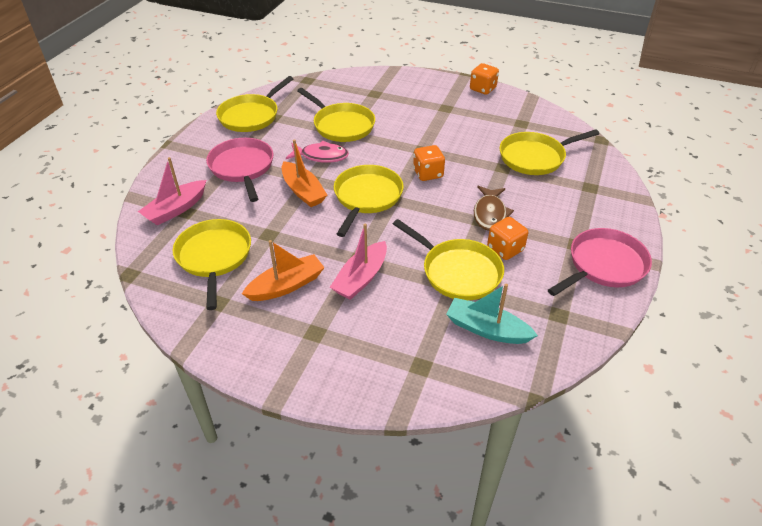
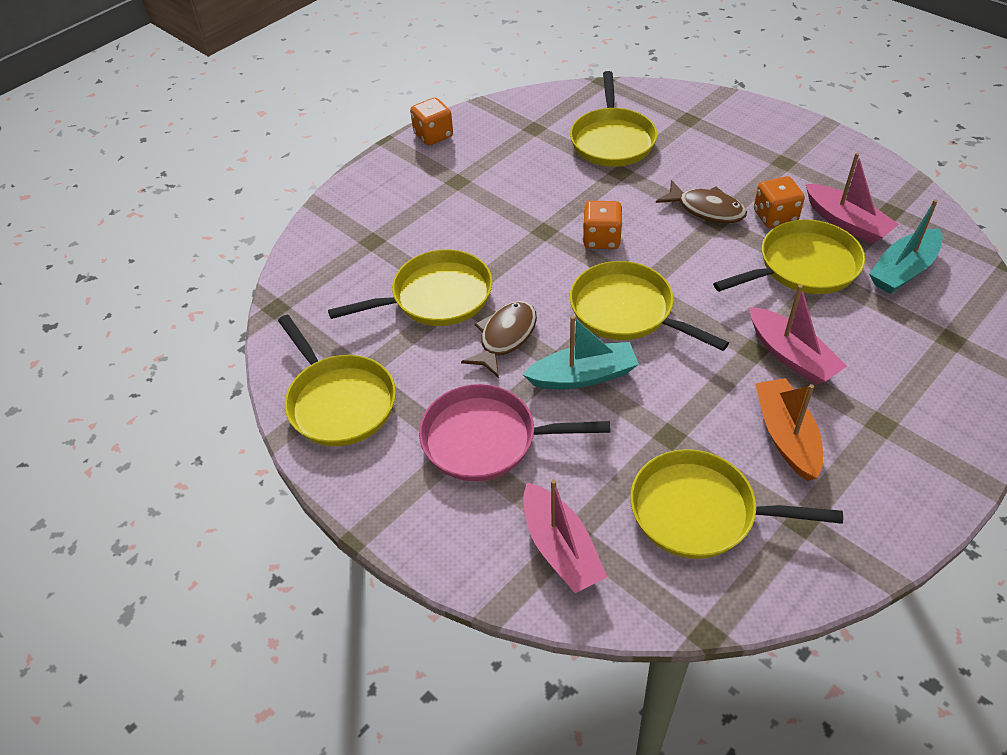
camera: 65 degrees left, 5 degrees up
orange boat [282,139,327,207] -> turquoise boat [522,316,639,389]
pink fish [286,141,349,163] -> brown fish [461,301,537,378]
pink pan [548,228,652,296] -> none
none -> pink boat [806,153,899,244]

